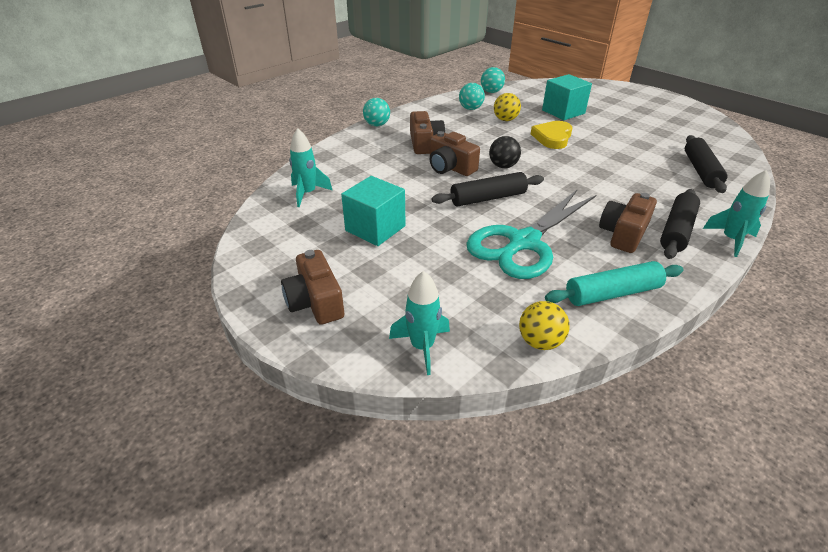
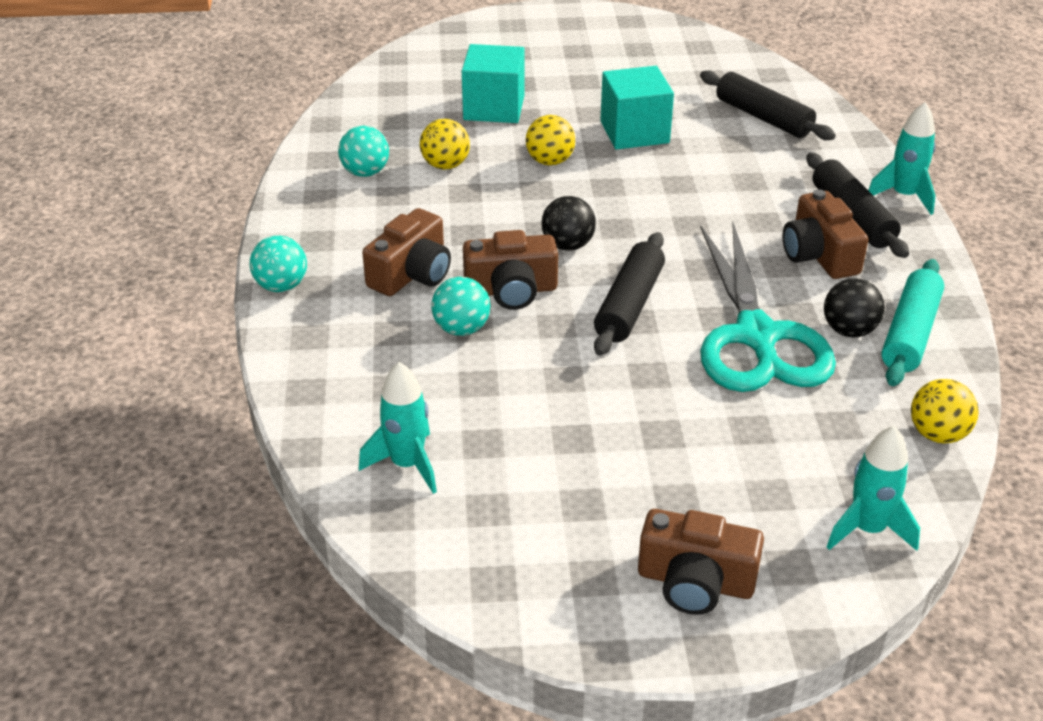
camera: 50 degrees left, 0 degrees up
turquoise cube [341,176,405,246] -> turquoise cube moved to [600,66,674,150]
brown camera [410,111,445,154] -> brown camera turned 90 degrees clockwise [362,208,451,296]
turquoise ball [481,67,505,93] -> turquoise ball moved to [431,277,490,336]
yellow heart [531,121,572,149] -> yellow ball [526,115,575,166]
none -> black ball [824,278,885,337]

